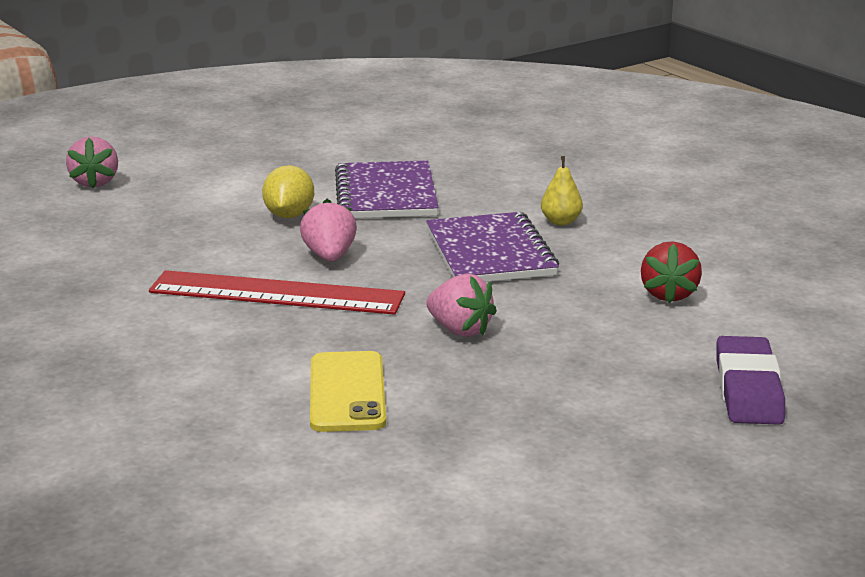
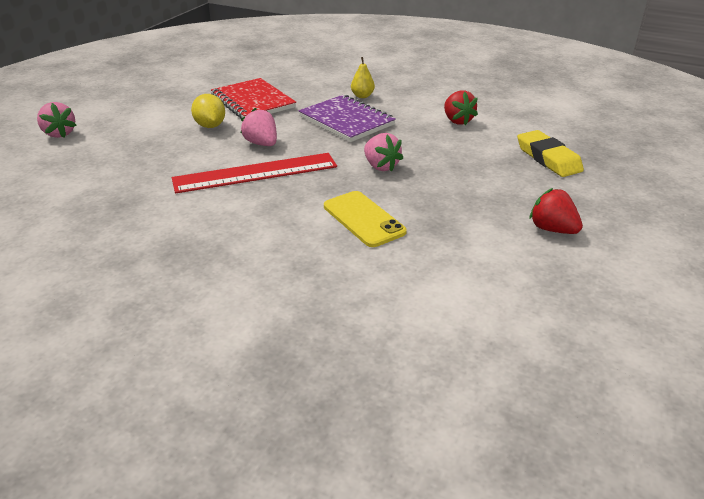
camera: 30 degrees left, 10 degrees up
purple notebook [335,160,439,218] -> red notebook [211,78,296,119]
pink strawberry [426,274,497,337] -> pink strawberry turned 45 degrees clockwise [364,133,403,172]
purple eraser [716,336,785,425] -> yellow eraser [517,130,584,177]
none -> red strawberry [530,188,583,234]

